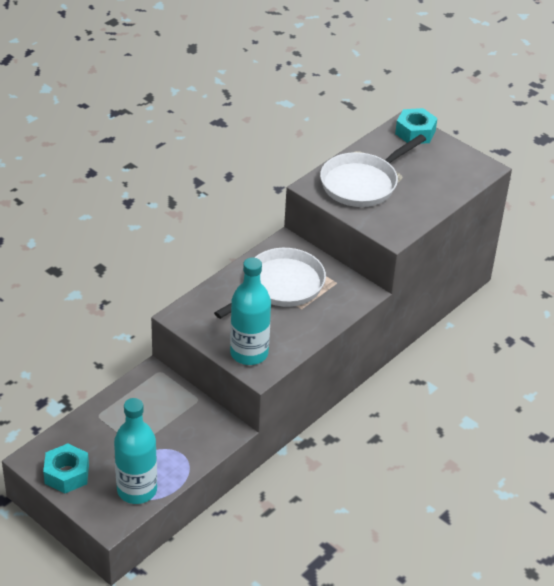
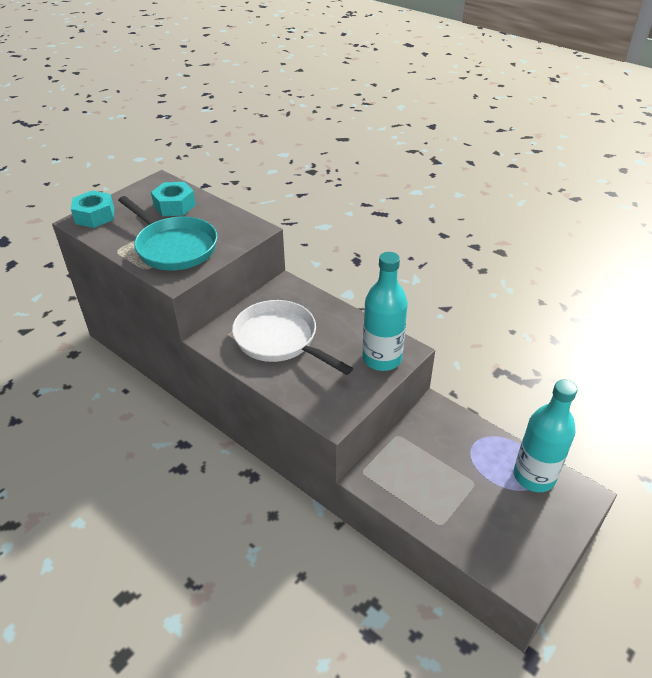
camera: 90 degrees left, 0 degrees up
turquoise nut [43,444,89,493] -> turquoise nut moved to [151,182,196,216]
white pan [320,134,426,207] -> turquoise pan [118,196,217,271]

